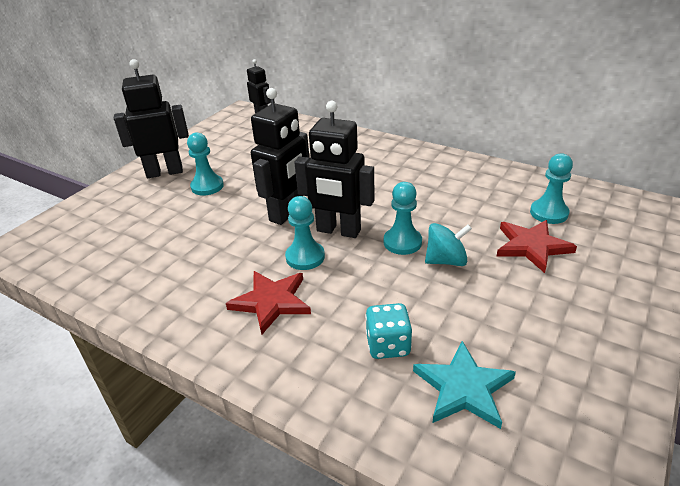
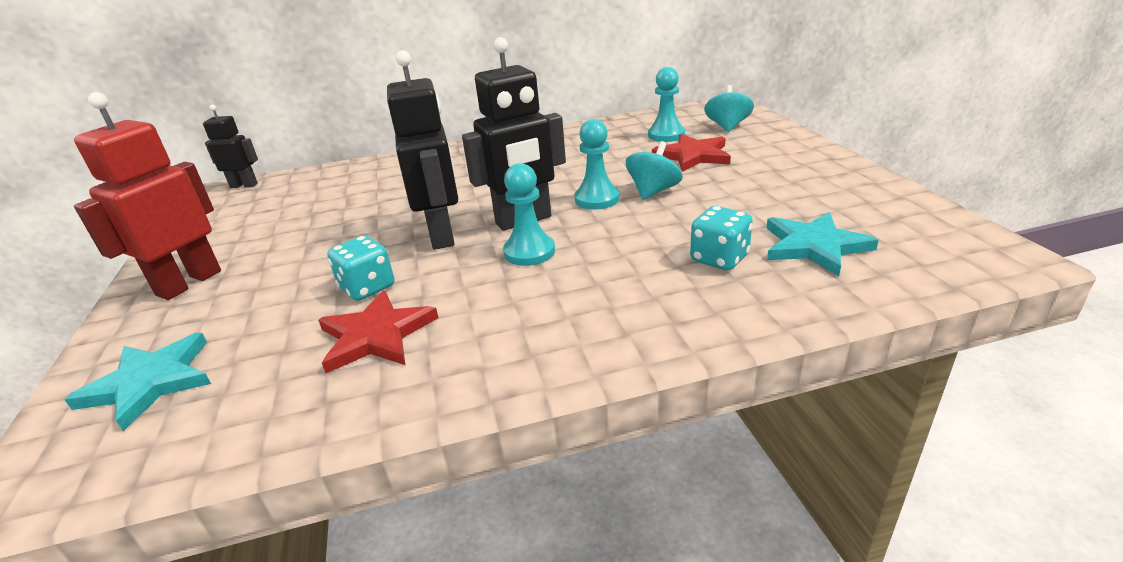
camera: 45 degrees left, 5 degrees down
black robot [114,59,189,178] -> red robot [74,92,221,300]
turquoise pawn [187,132,224,195] -> none
red star [226,271,311,335] -> red star moved to [318,290,438,373]
none -> turquoise star [64,333,211,431]
none -> turquoise dice [327,235,394,301]
none -> turquoise spinning top [704,85,754,132]

